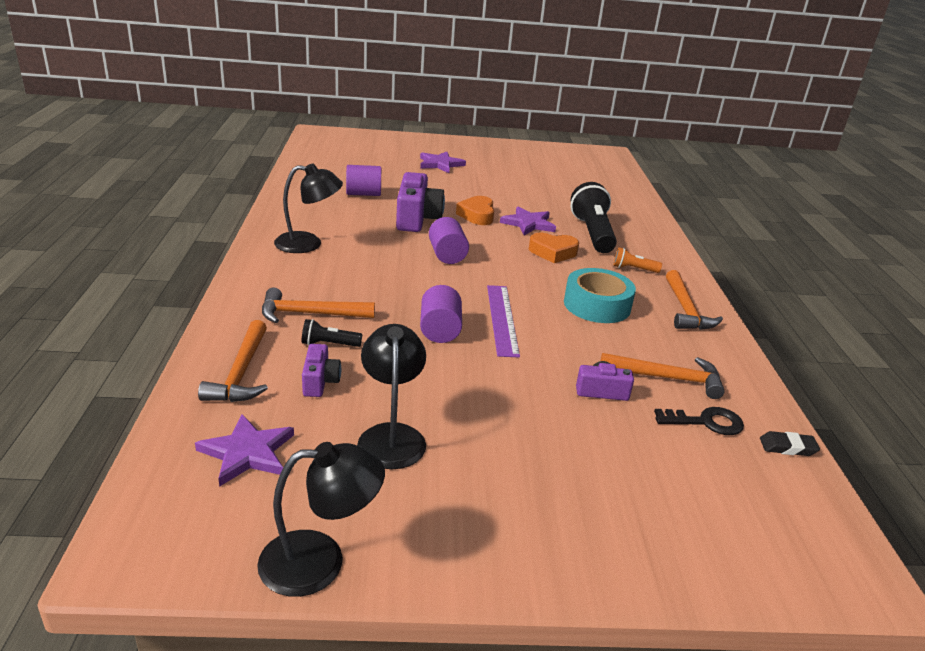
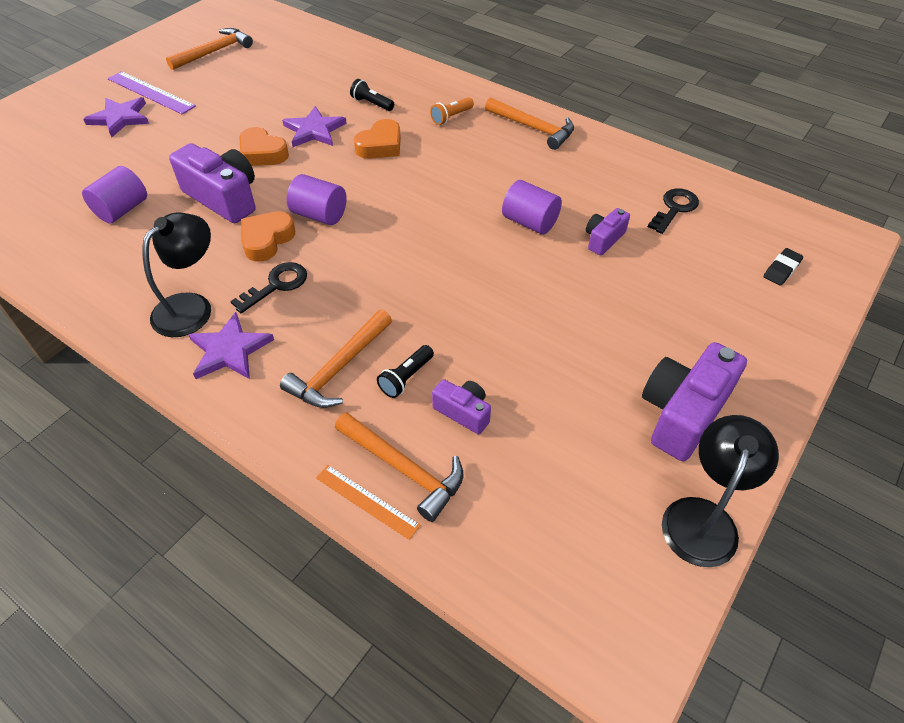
camera: 50 degrees left, 20 degrees up
purple star [195,414,294,487] -> purple star moved to [188,312,274,379]
black lamp [357,324,426,469] -> none
purple cylinder [420,285,462,343] -> purple cylinder moved to [502,180,562,234]
purple ruler [487,285,520,357] -> purple ruler moved to [108,71,196,114]
turquoise tape [564,268,636,323] -> none
black flashlight [571,182,617,253] -> black flashlight [350,79,394,111], size x0.46
orange hammer [601,353,725,399] -> orange hammer moved to [166,28,253,70]
black eraser [760,431,820,456] -> black eraser moved to [764,248,803,286]
none -> black key [230,262,307,313]
none -> orange heart [241,211,295,262]
none -> orange ruler [316,465,421,540]
none -> purple camera [642,342,747,461]

